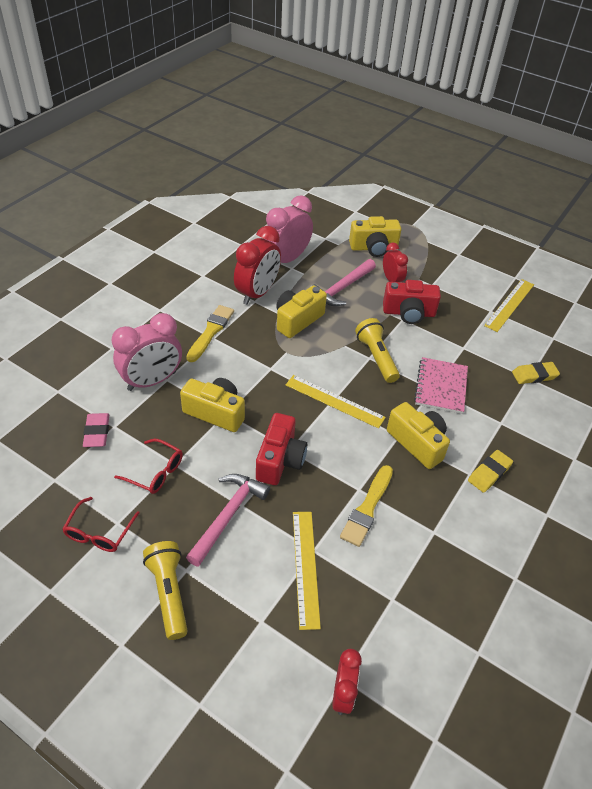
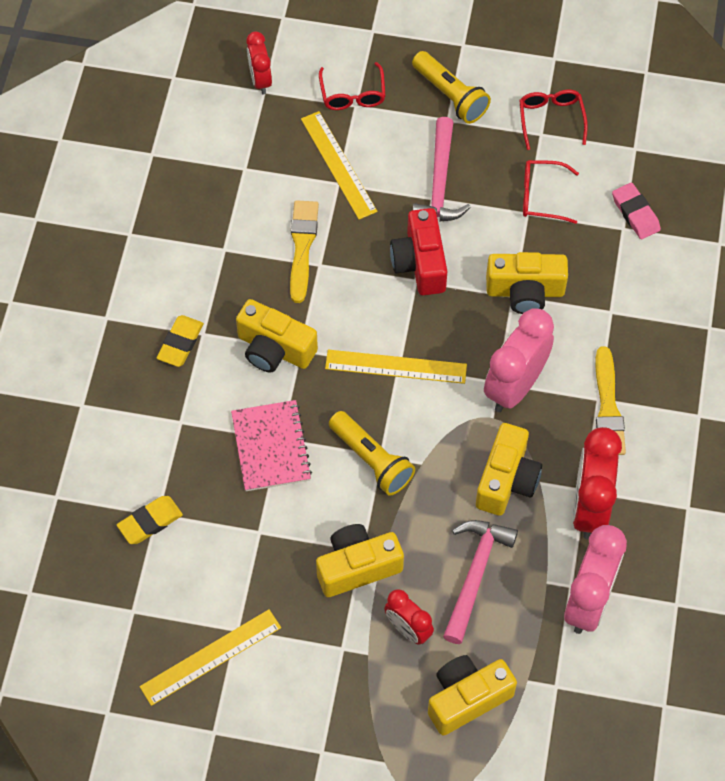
camera: 160 degrees right, 15 degrees up
pink clock [112,313,182,391] -> pink clock moved to [484,308,554,412]
red camera [383,280,441,324] -> yellow camera [316,524,404,597]
yellow ruler [484,279,534,332] -> yellow ruler turned 45 degrees clockwise [140,609,281,706]
none -> red glasses [319,62,386,110]

